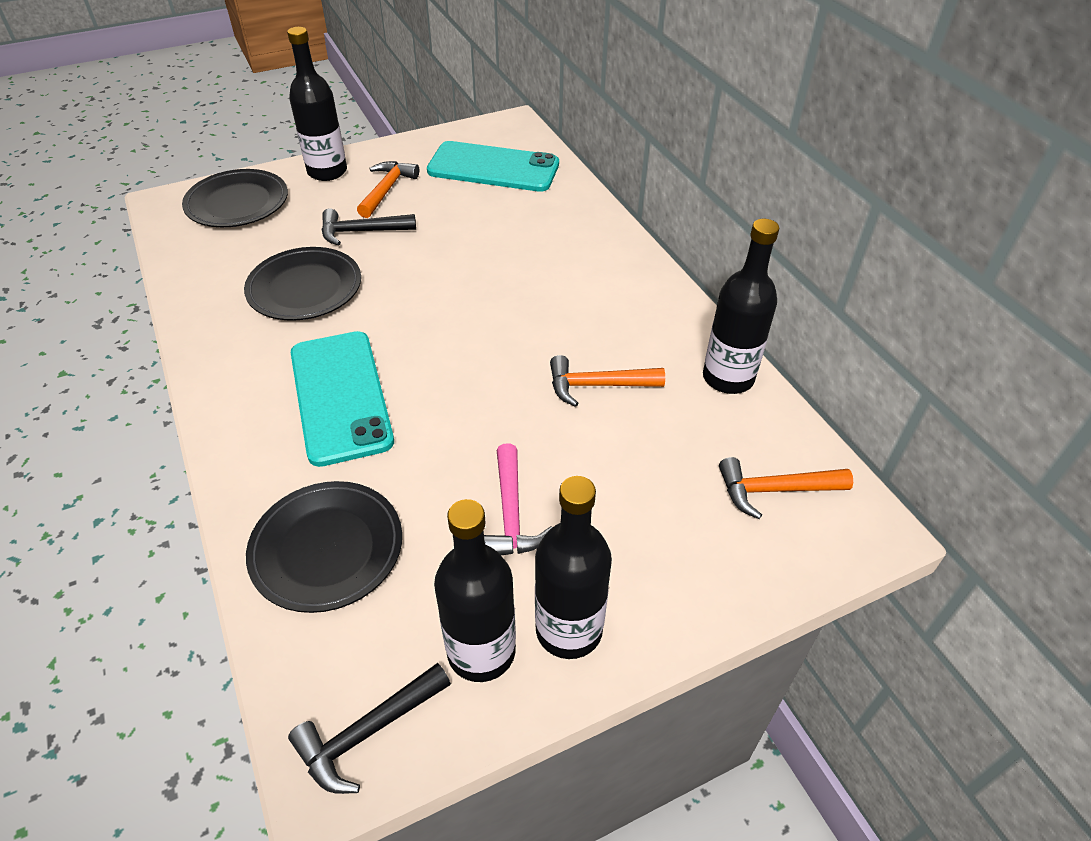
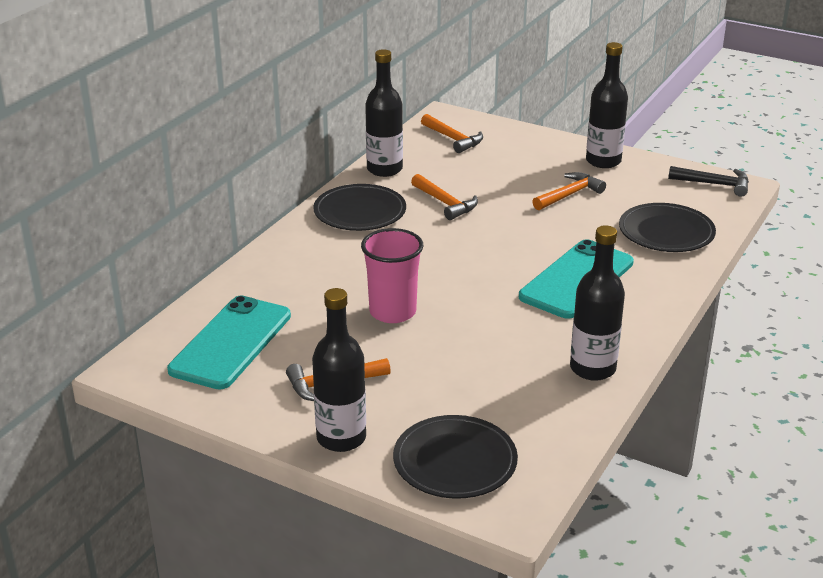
camera: 125 degrees left, 15 degrees down
black plate [244,247,361,321] -> black plate moved to [313,184,406,231]
black hammer [322,208,416,245] -> none
turquoise phone [427,141,559,192] -> turquoise phone turned 45 degrees clockwise [167,296,291,390]
black bottle [434,499,516,682] -> black bottle moved to [570,225,625,381]
pink hammer [484,443,553,556] -> orange hammer [532,172,606,210]
none -> pink cup [361,228,423,323]

